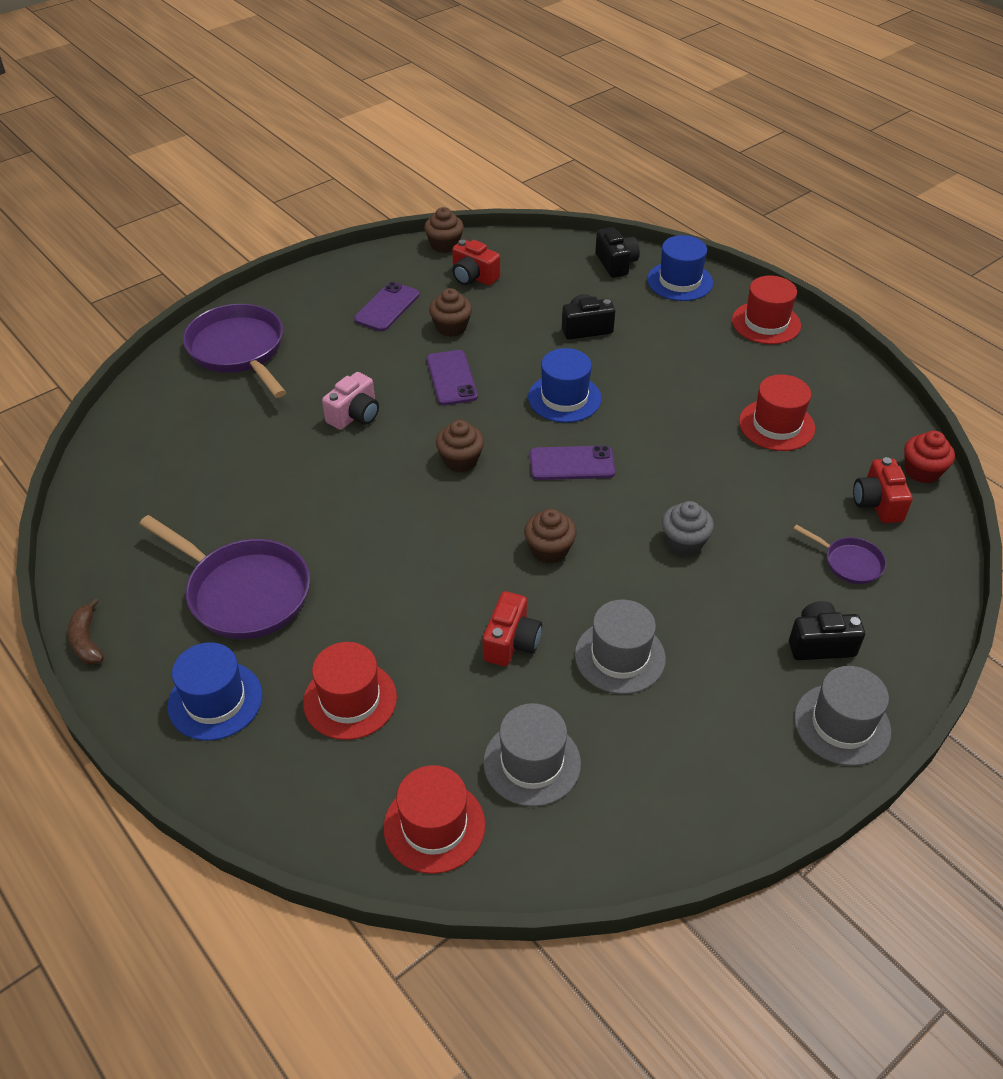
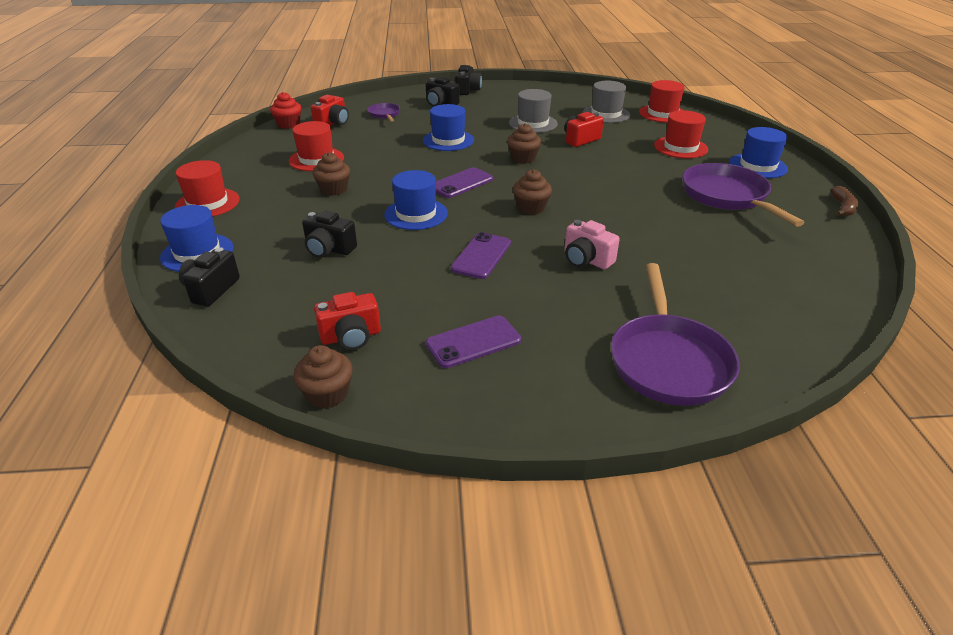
camera: 145 degrees left, 10 degrees down
pink camera [322,372,379,430] -> pink camera turned 120 degrees counterclockwise [564,220,619,269]
brown cupcake [429,288,472,337] -> brown cupcake moved to [313,152,350,196]
red camera [452,239,500,286] -> red camera turned 90 degrees clockwise [314,292,381,350]
purple phone [530,446,615,480] -> purple phone turned 75 degrees counterclockwise [436,167,493,198]
grey cupcake [662,501,714,556] -> blue hat [423,104,474,151]
grey hat [794,666,891,766] -> black camera [455,65,482,95]

